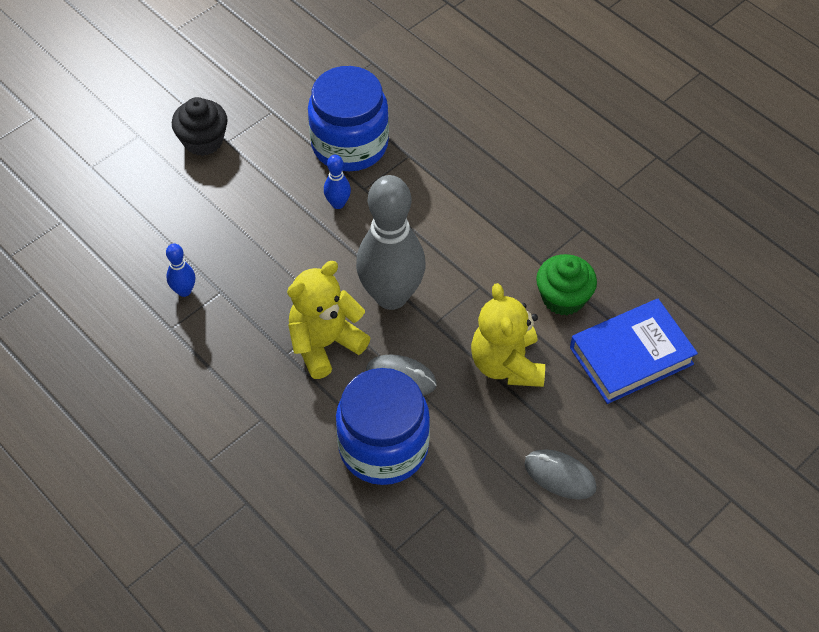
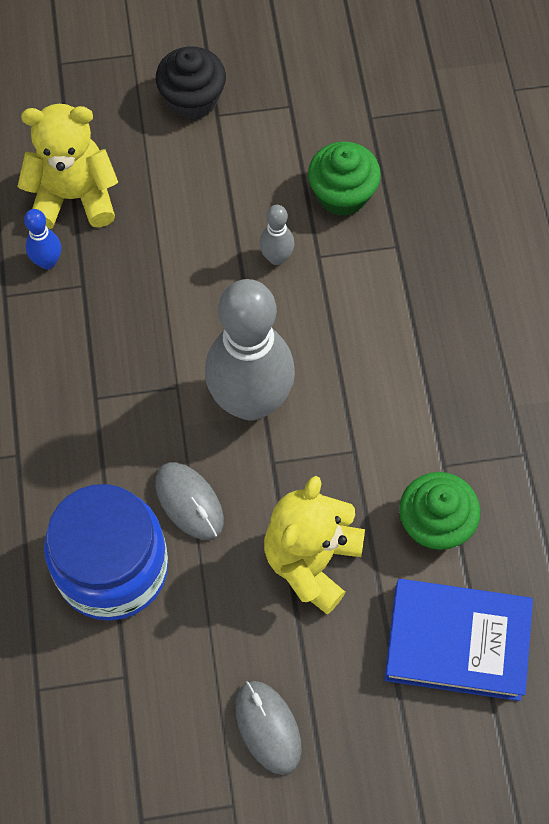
camera: 35 degrees right, 10 degrees up
yellow teddy bear [287,261,370,379] -> yellow teddy bear moved to [17,104,118,229]
blue jar [308,66,389,171] -> green cupcake [308,142,381,216]
blue bowling pin [324,155,351,209] -> grey bowling pin [259,205,295,265]

